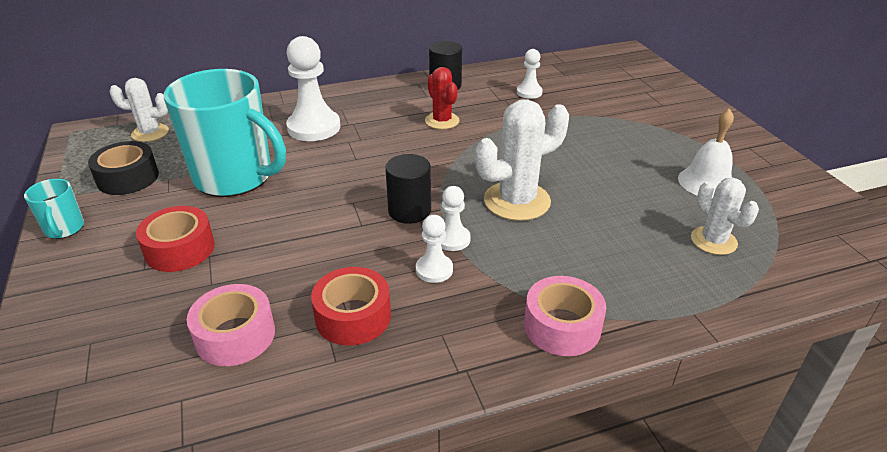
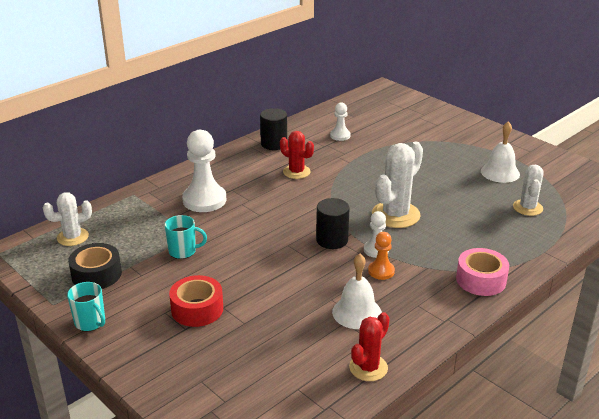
camera: 25 degrees left, 5 degrees down
turquoise mug [164,69,286,197] -> turquoise mug [164,215,207,259], size x0.43
pink tape [187,284,275,366] -> none
red tape [311,267,391,346] -> white bell [332,254,382,329]
white pawn [416,215,453,283] -> orange pawn [368,232,395,280]
white cactus [691,178,759,255] -> white cactus turned 60 degrees clockwise [513,165,544,216]
none -> red cactus [349,312,390,381]

